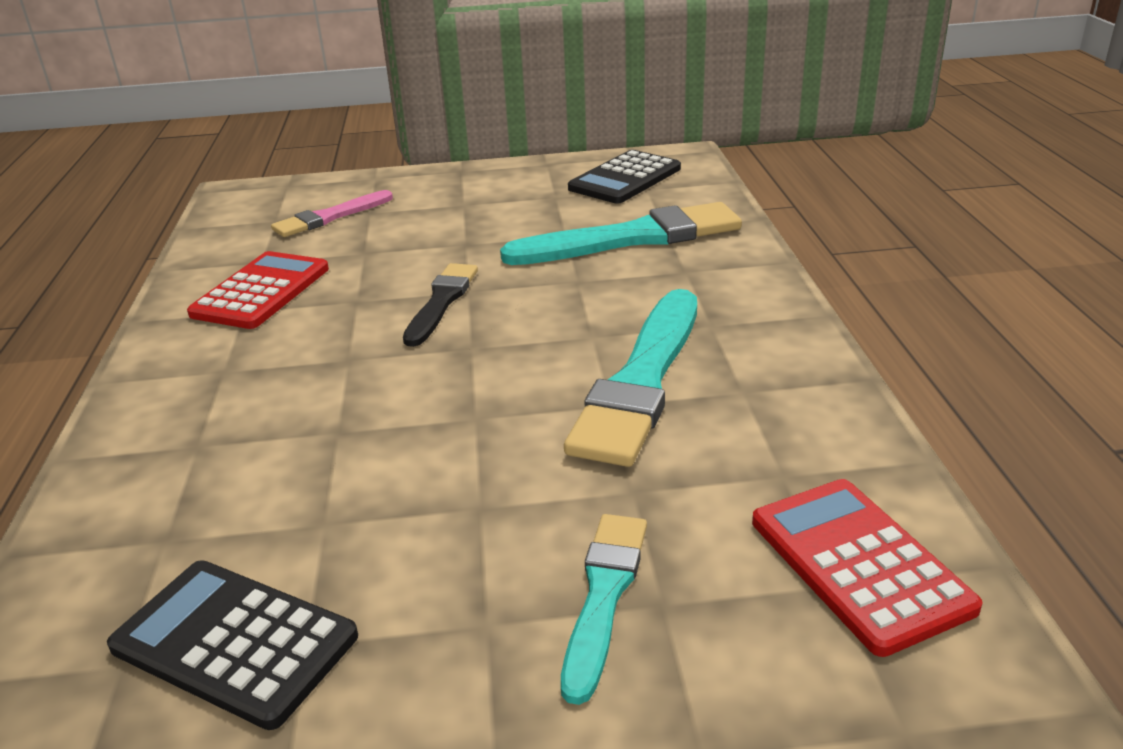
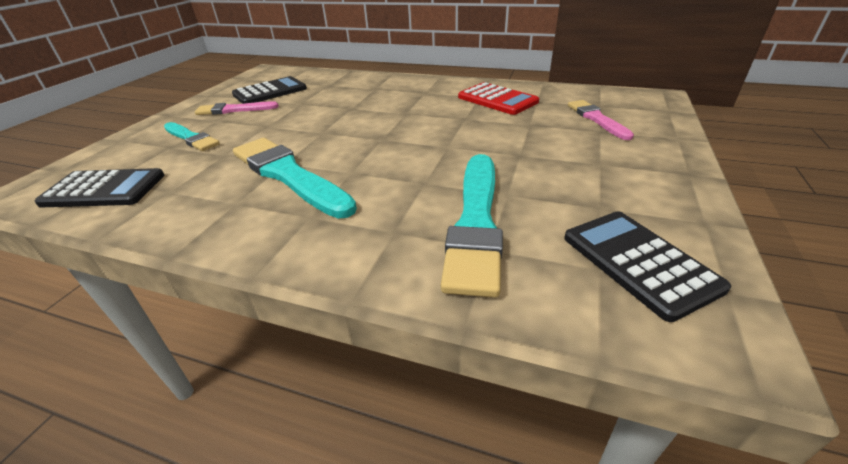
camera: 115 degrees right, 5 degrees up
black brush [403,263,478,347] -> none
red calculator [752,479,982,657] -> black calculator [34,168,165,207]
none -> pink brush [195,101,279,115]

